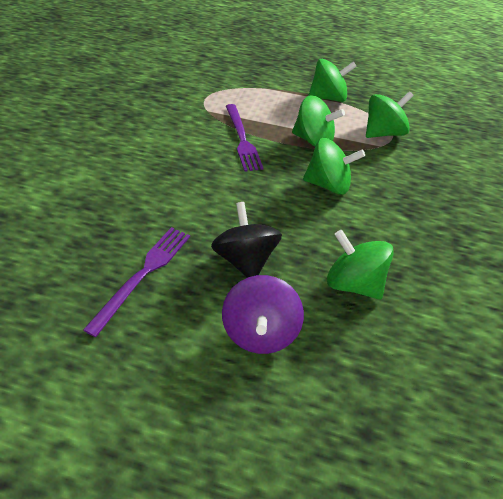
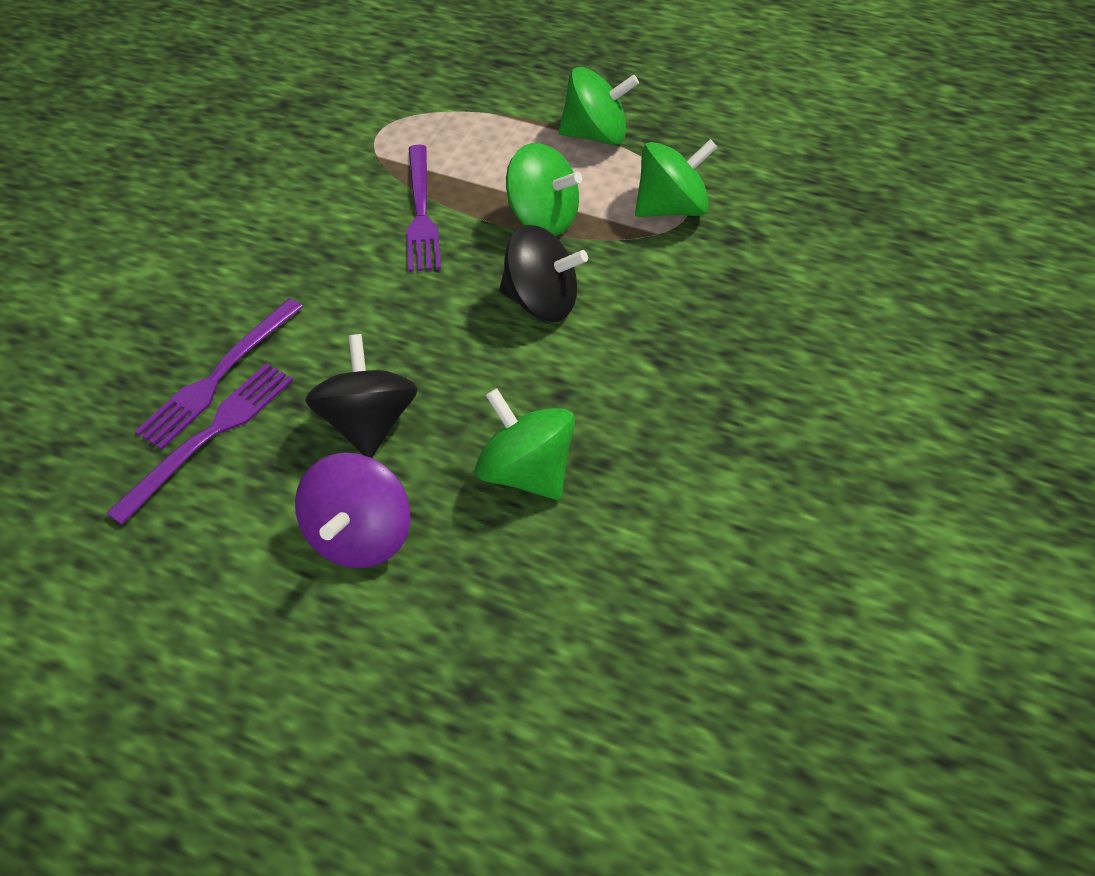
camera: 10 degrees right, 5 degrees up
green spinning top [303,138,365,195] -> black spinning top [499,225,588,322]
none -> purple fork [134,299,303,449]

